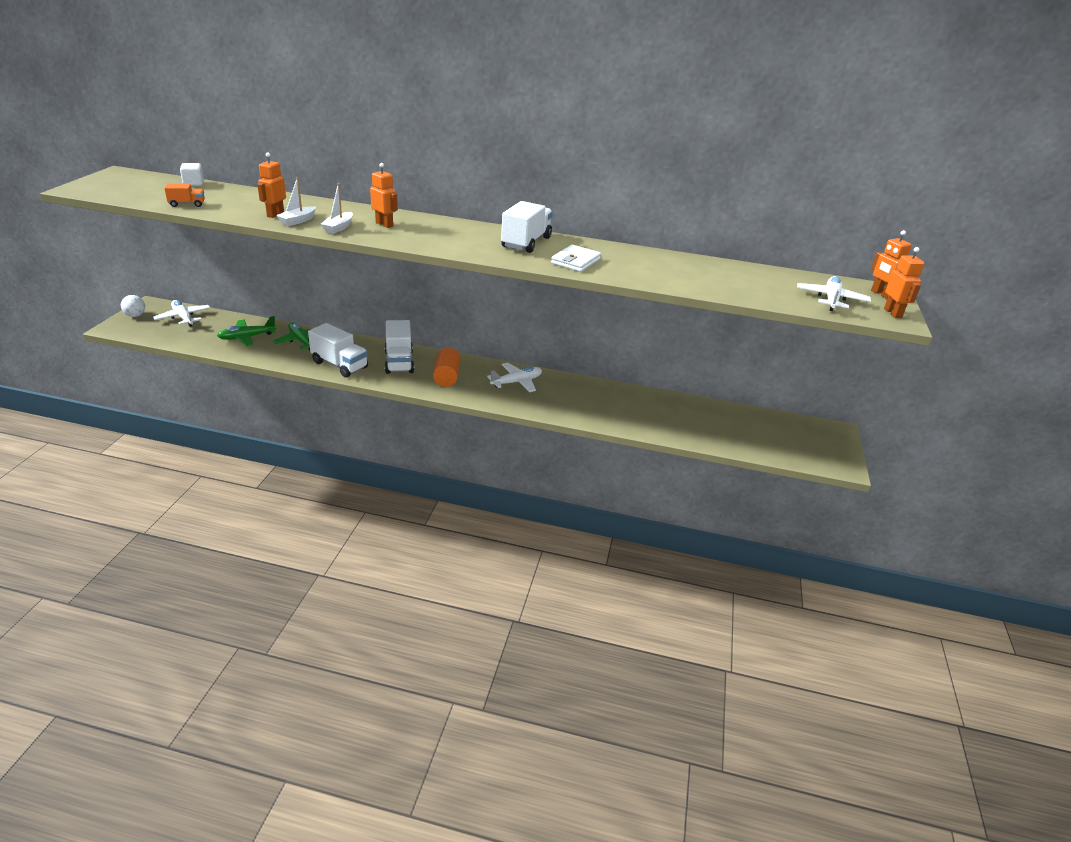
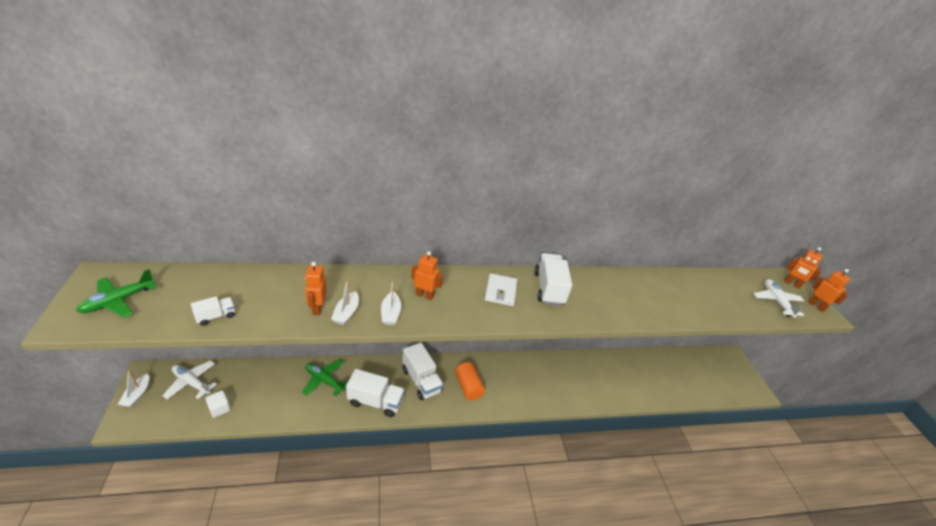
camera: 25 degrees left, 5 degrees up
white ball [121,295,145,317] -> white boat [117,369,149,407]
orange truck [164,184,205,207] -> white truck [191,296,235,326]
white cube [180,163,204,186] -> white cube moved to [205,390,231,418]
green plane [217,316,276,346] -> green plane moved to [76,269,156,318]
white plane [487,362,542,392] -> none
white wallet [551,245,601,272] -> white wallet moved to [485,273,517,306]

